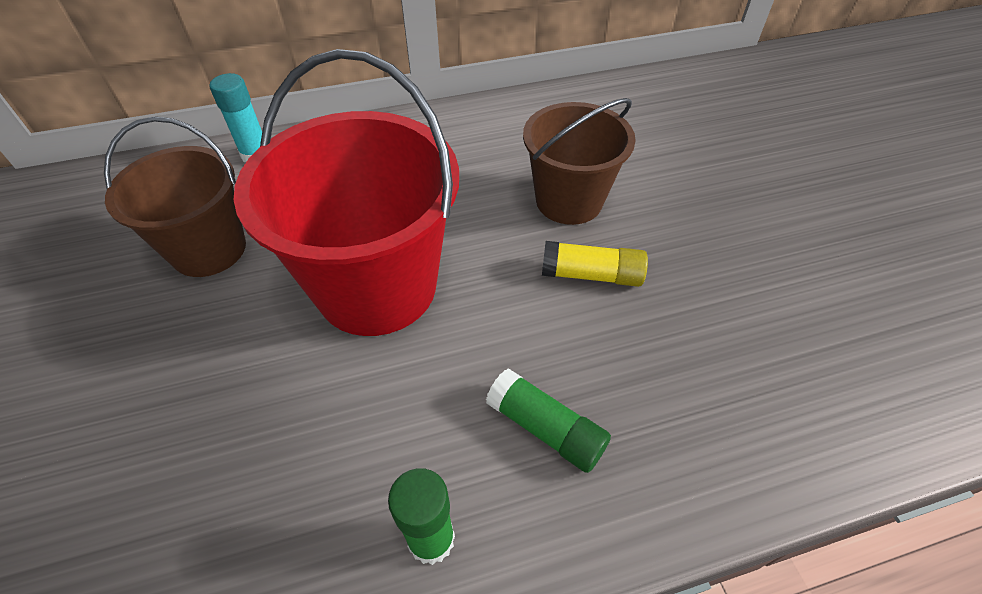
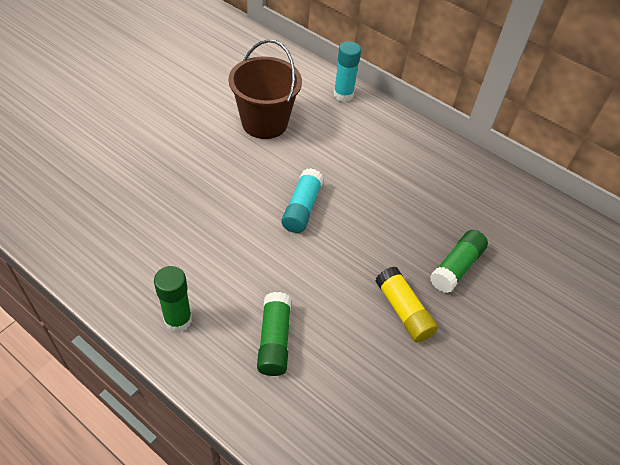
camera: 50 degrees right, 0 degrees up
red bucket [233,49,459,336] -> turquoise glue stick [281,168,324,233]
brown bucket [523,98,636,225] -> green glue stick [430,230,488,293]

